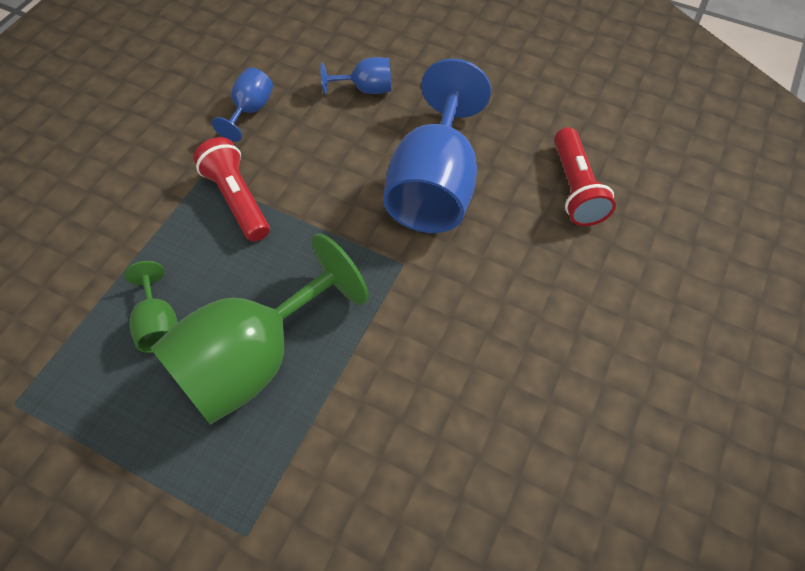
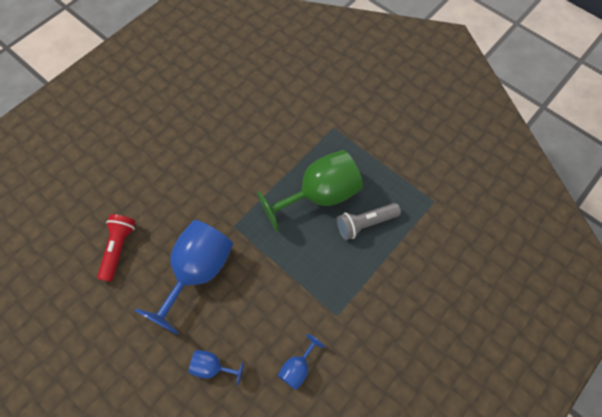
camera: 165 degrees left, 5 degrees up
green goblet [124,261,178,353] -> grey flashlight [337,203,401,240]
red flashlight [193,137,270,242] -> none

